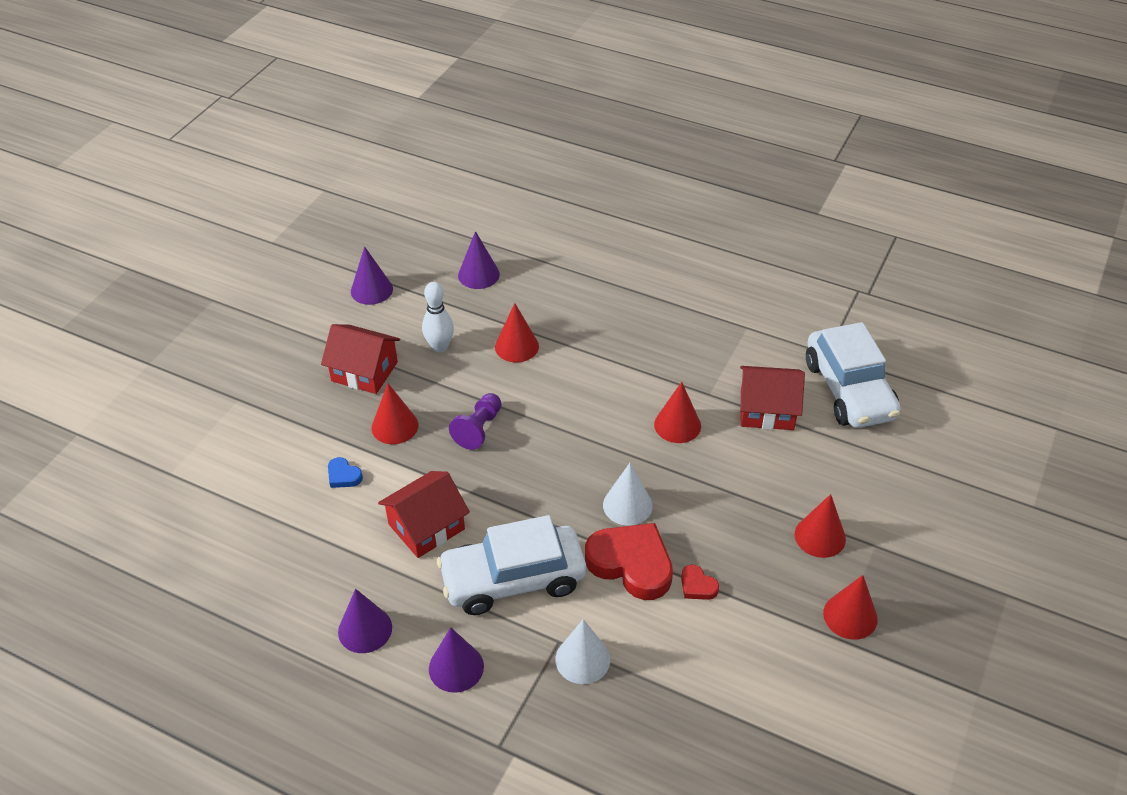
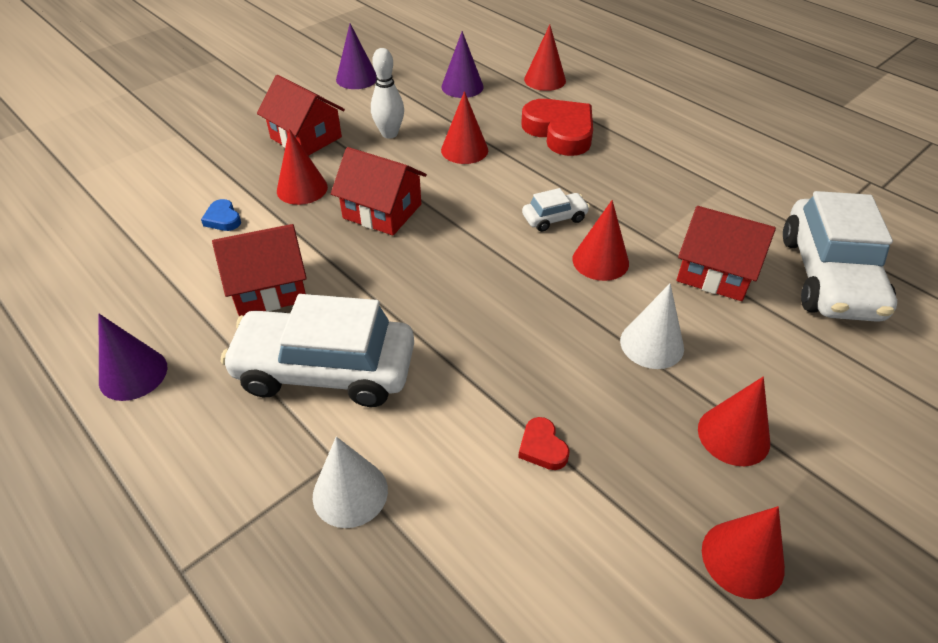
camera: 20 degrees right, 0 degrees up
purple cone [429,627,484,693] -> none
purple pawn [449,393,501,450] -> red house [331,147,427,236]
red heart [585,523,673,600] -> red heart moved to [521,99,593,156]
white cone [603,463,653,525] -> white cone moved to [620,284,684,369]
none -> white car [522,188,590,232]
none -> red cone [524,25,566,91]

